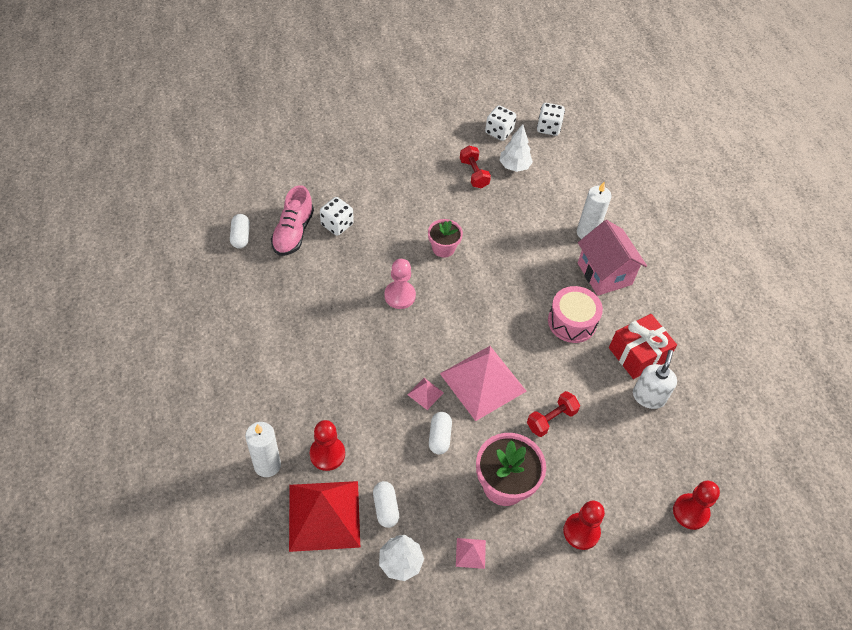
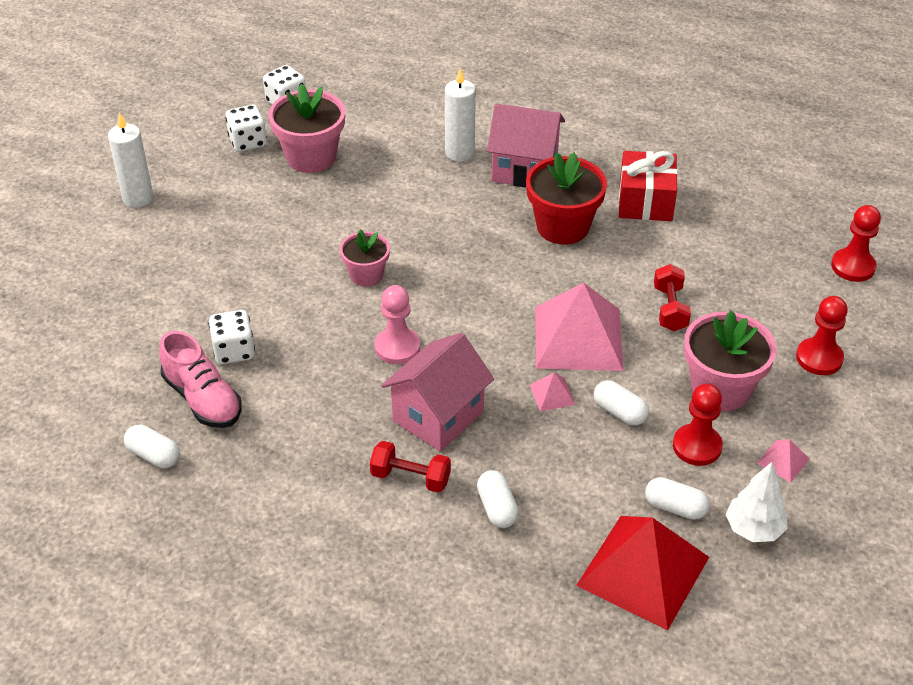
camera: 50 degrees left, 10 degrees down
white candle [245,422,281,477] -> white candle moved to [108,112,153,208]
red pawn [310,420,345,471] -> red pawn moved to [673,384,723,466]
red dumbbell [460,146,491,189] -> red dumbbell moved to [370,441,451,493]
white tree [499,124,533,172] -> pink flower pot [269,84,345,173]
pink drum [548,286,603,343] -> red flower pot [526,152,607,244]
white soap dispenser [633,350,677,409] -> none
none -> pink house [381,333,494,452]
none -> white capsule [477,470,519,528]

